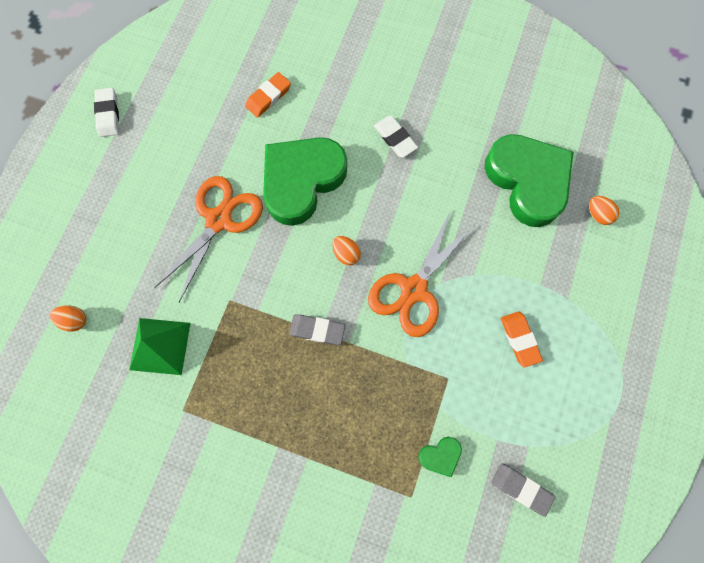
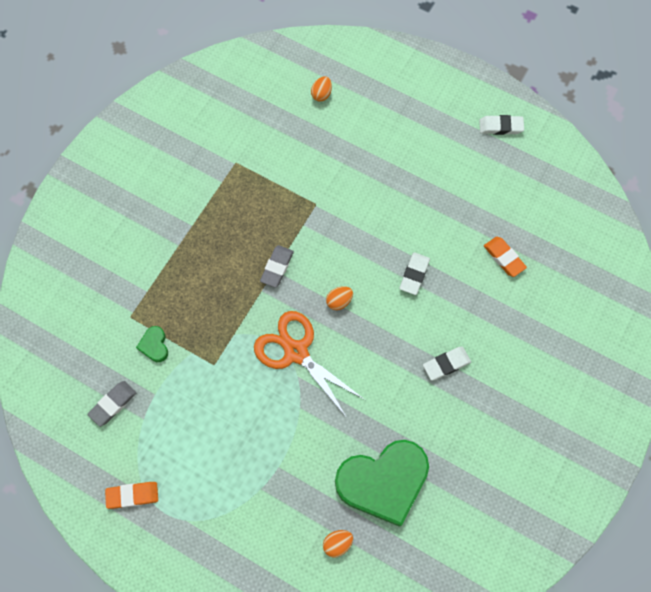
camera: 100 degrees right, 5 degrees down
green pyramid [129,318,191,375] -> none
orange scissors [154,176,263,302] -> none
green heart [263,137,347,226] -> white eraser [399,252,430,295]
orange eraser [501,311,543,367] -> orange eraser moved to [105,482,158,509]

